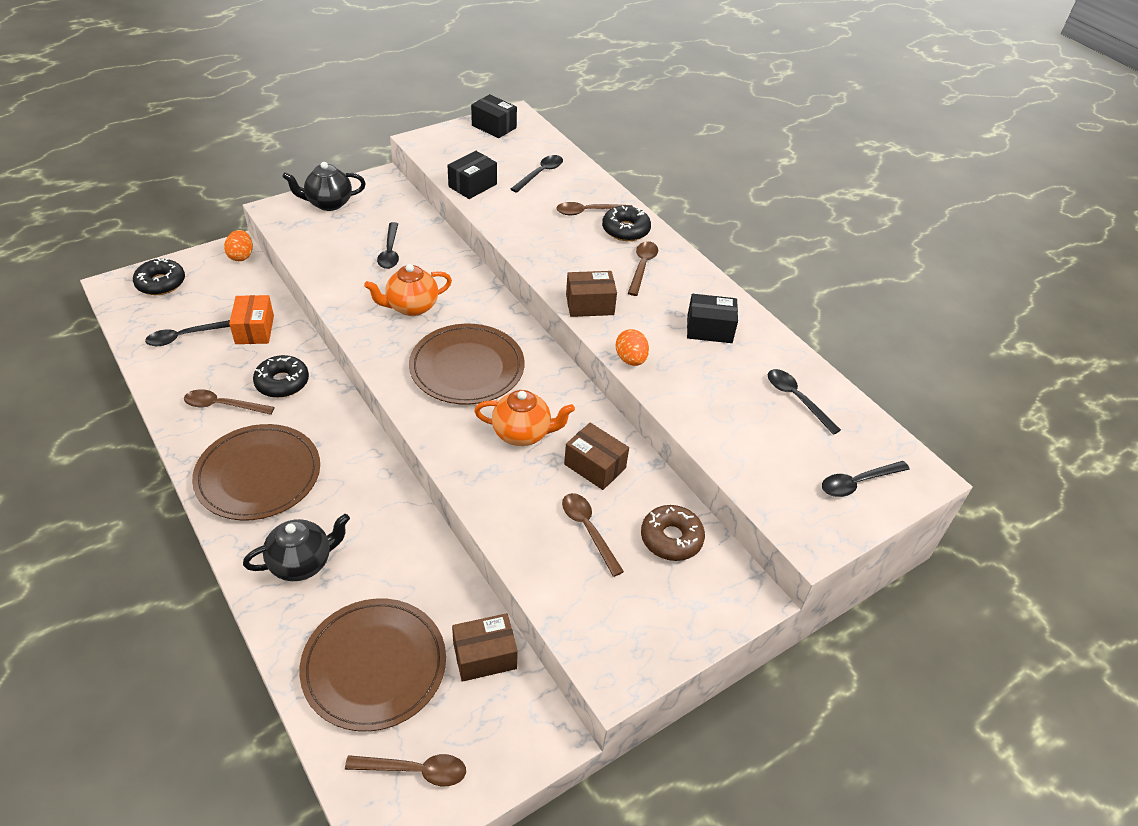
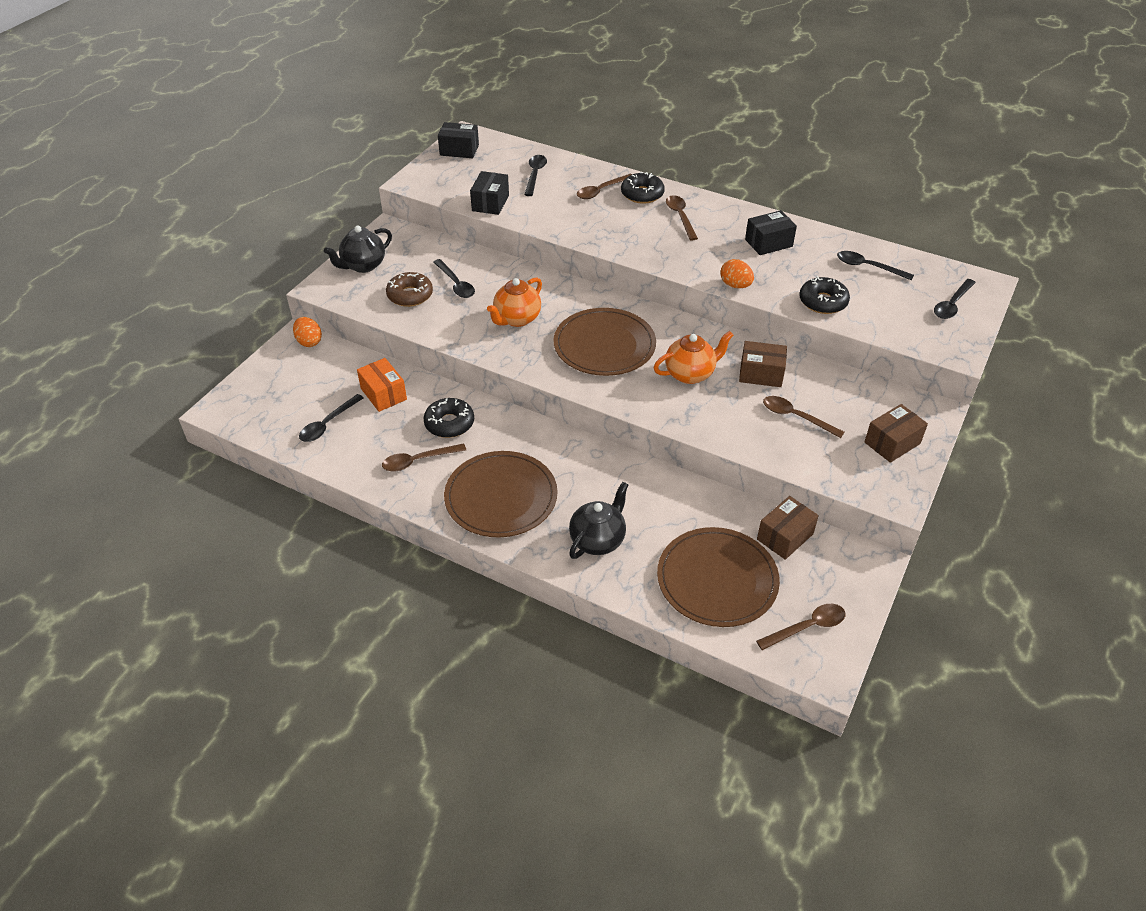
camera: 25 degrees left, 0 degrees up
black donut [133,258,185,295] -> black donut moved to [799,276,850,314]
brown box [566,271,617,317] -> brown box moved to [865,404,928,463]
brown donut [641,505,705,561] -> brown donut moved to [386,272,433,307]

